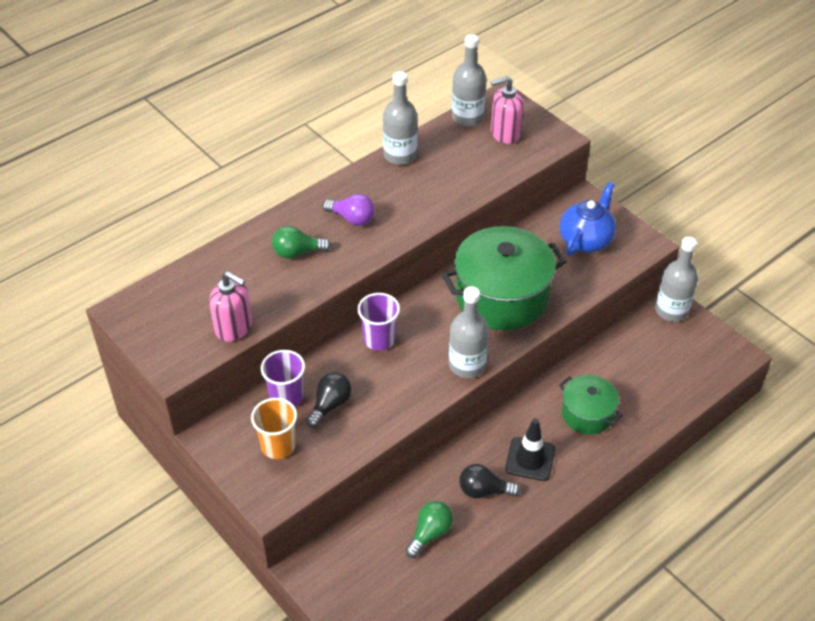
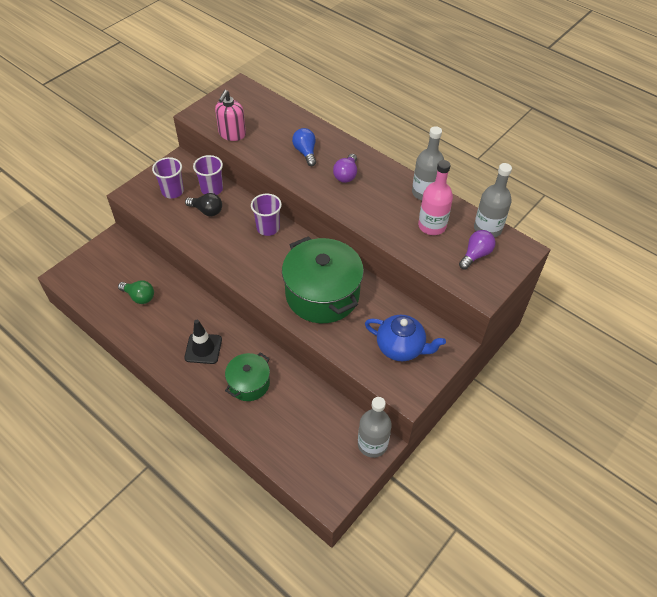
camera: 80 degrees right, 5 degrees up
orange cup [251,398,297,459] -> purple cup [152,157,184,198]
green light bulb [272,226,331,259] -> blue light bulb [292,128,316,166]
grey bottle [449,286,489,378] -> none
black light bulb [459,464,520,498] -> none
pink soap dispenser [491,76,524,144] -> purple light bulb [459,230,495,270]
none -> pink bottle [418,160,453,235]

